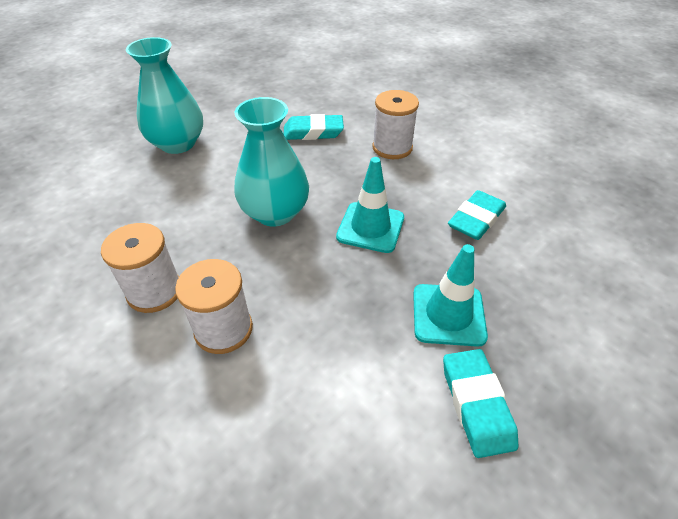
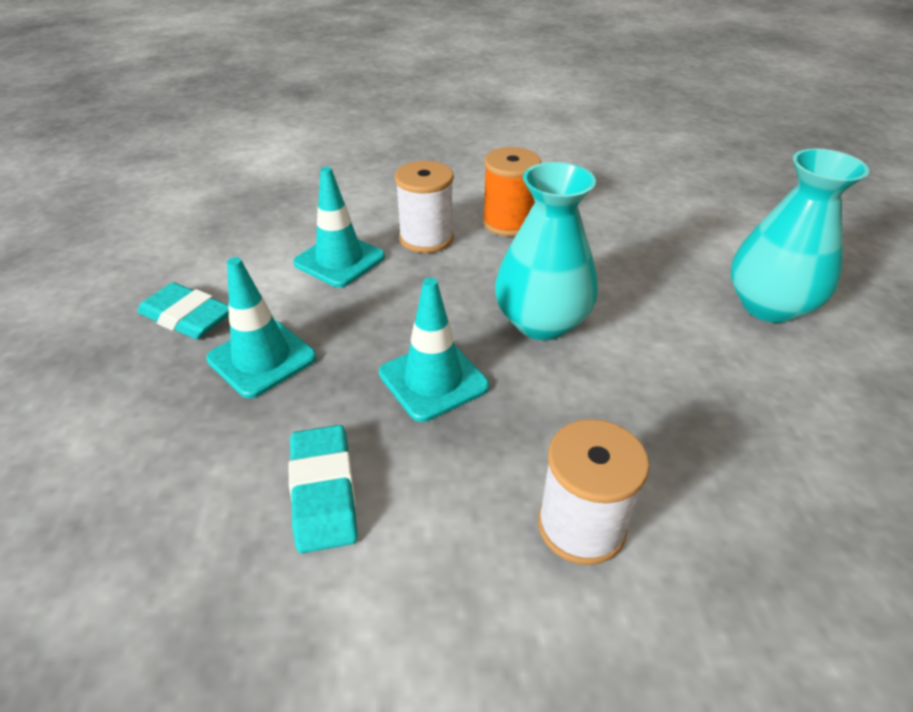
camera: 130 degrees right, 5 degrees down
white spool [101,223,179,313] -> orange spool [482,147,541,237]
turquoise eraser [284,114,344,140] -> none
none -> turquoise traffic cone [293,167,385,287]

